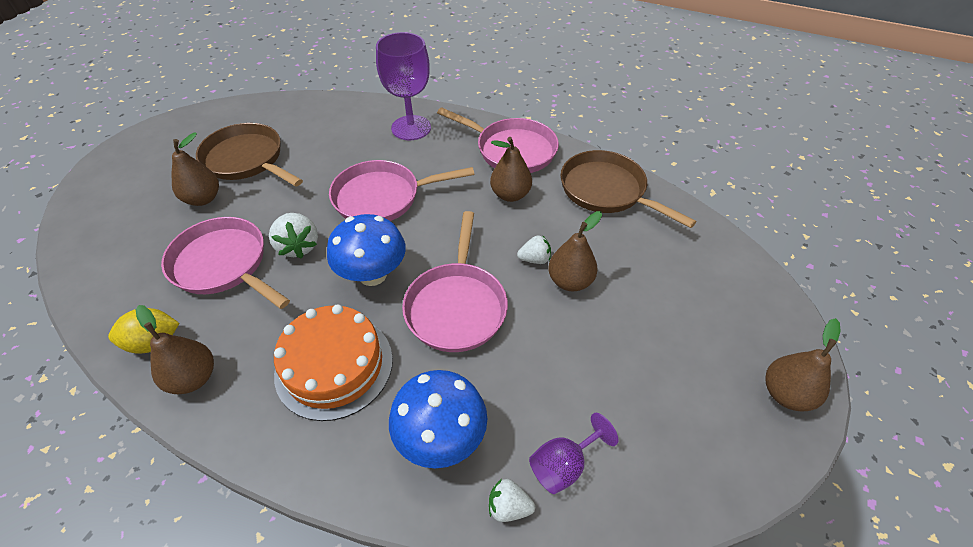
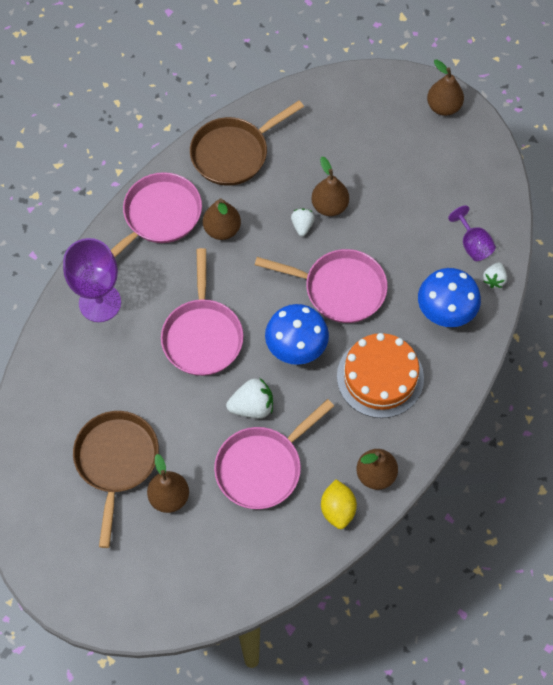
camera: 80 degrees left, 15 degrees up
brown pan [196,123,303,186] -> brown pan turned 135 degrees clockwise [73,411,159,548]

